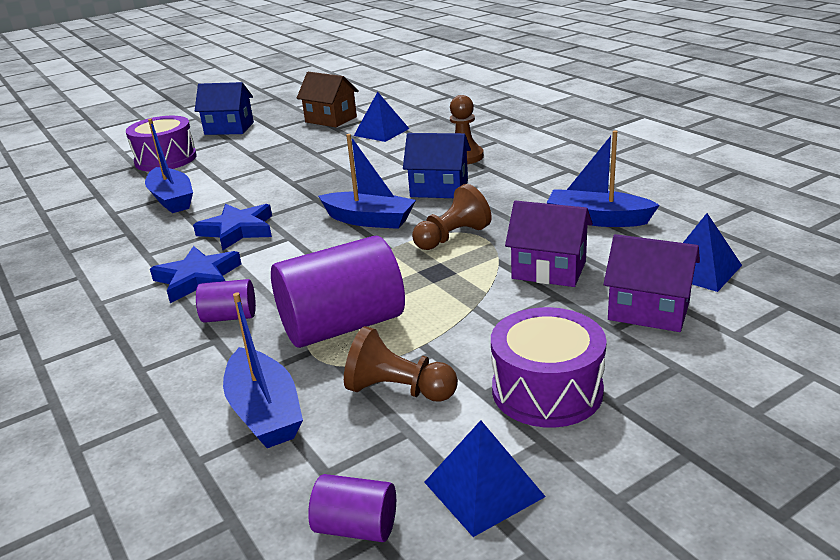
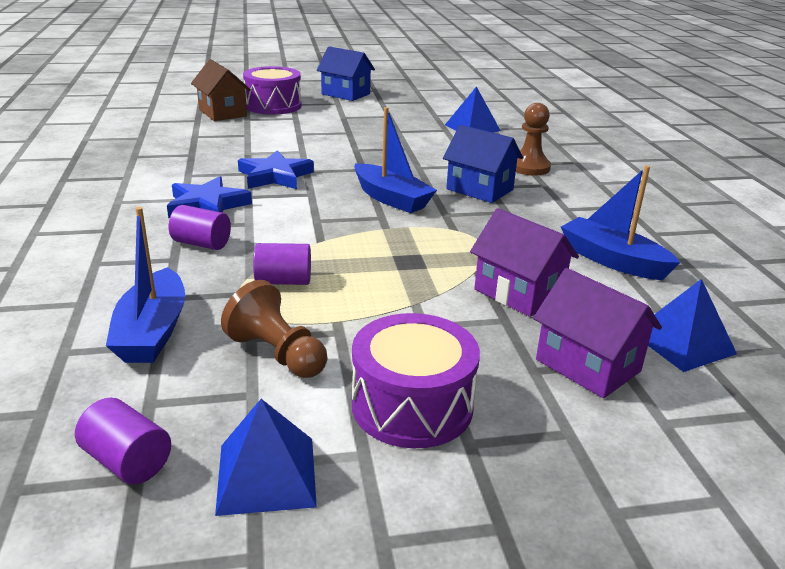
camera: 20 degrees right, 0 degrees up
blue boat [145,119,193,213] -> none
purple cylinder [271,236,405,348] -> purple cylinder [253,243,311,285], size x0.48
brown house [297,72,359,127] -> brown house moved to [191,59,251,121]
brown pawn [412,184,492,250] -> none

